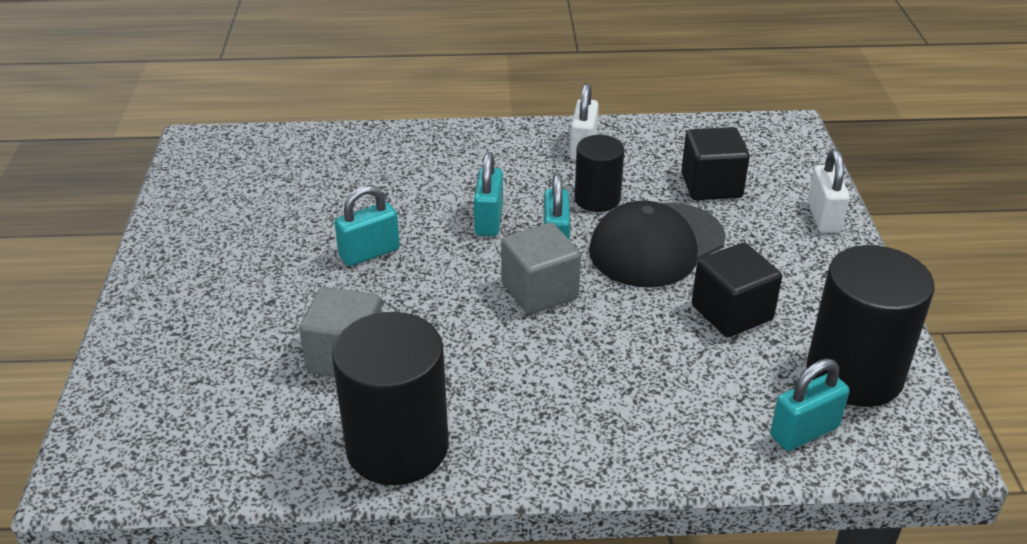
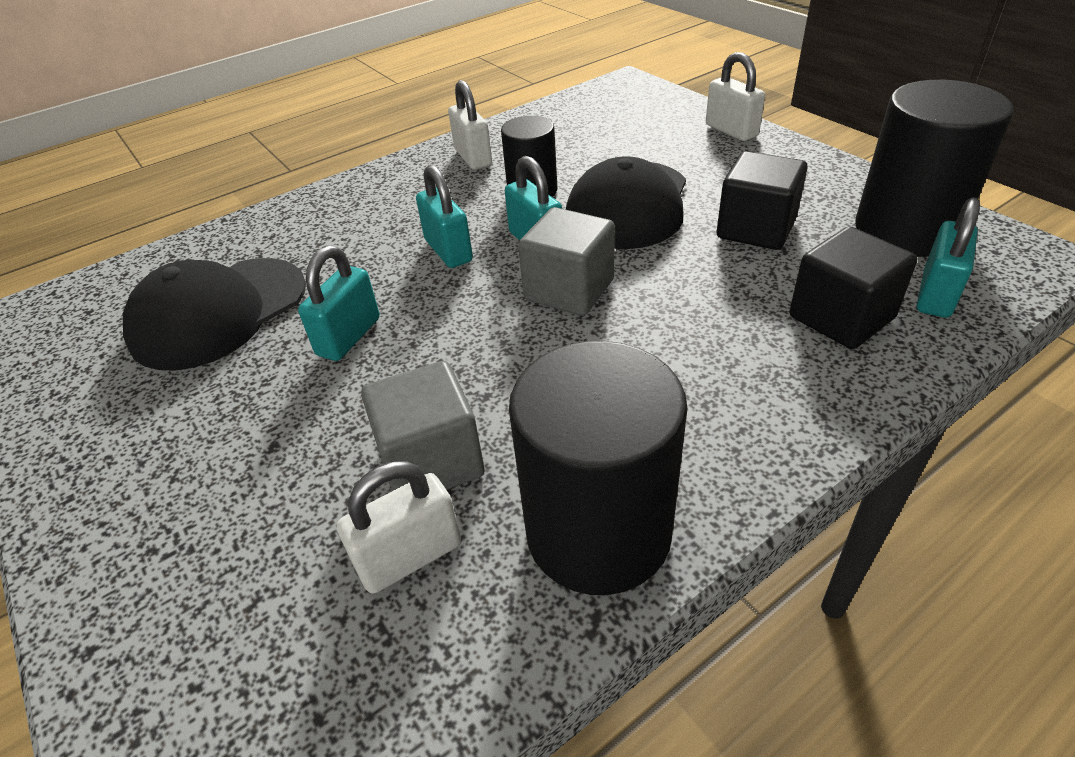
camera: 30 degrees left, 5 degrees up
black cube [681,127,750,200] -> black cube moved to [789,226,917,349]
none -> black cap [123,258,306,370]
none -> white padlock [337,461,461,594]

